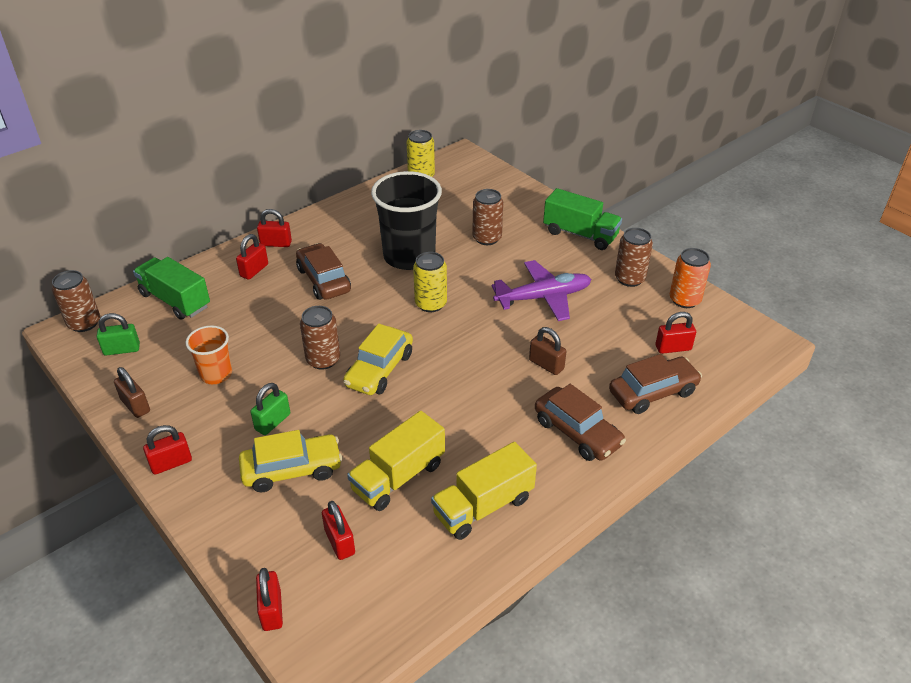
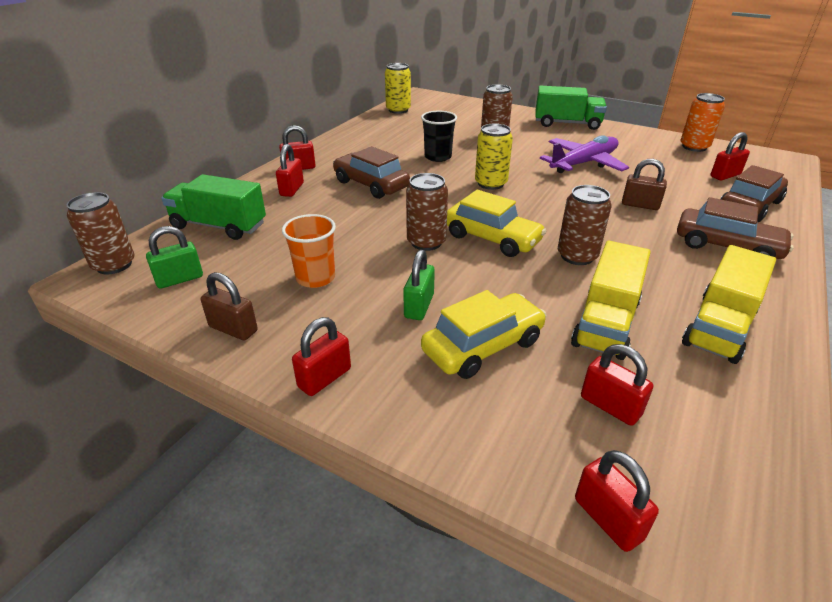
camera: 20 degrees left, 5 degrees down
yellow car [343,324,413,395] -> yellow car turned 60 degrees counterclockwise [447,190,546,257]
black cup [371,171,442,270] -> black cup [421,111,457,162], size x0.53
brown can [615,228,653,287] -> brown can moved to [558,185,612,265]

